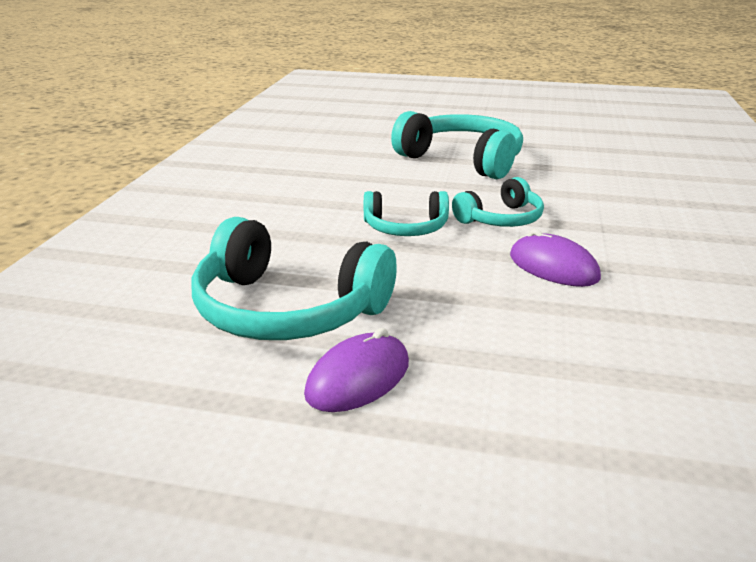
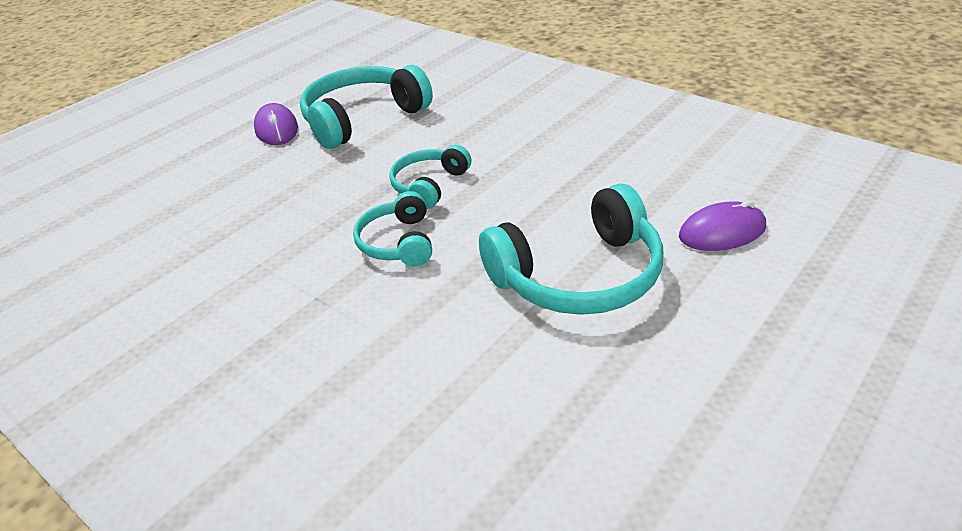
camera: 120 degrees right, 10 degrees up
purple mouse [510,229,601,287] -> purple mouse moved to [679,200,766,251]

